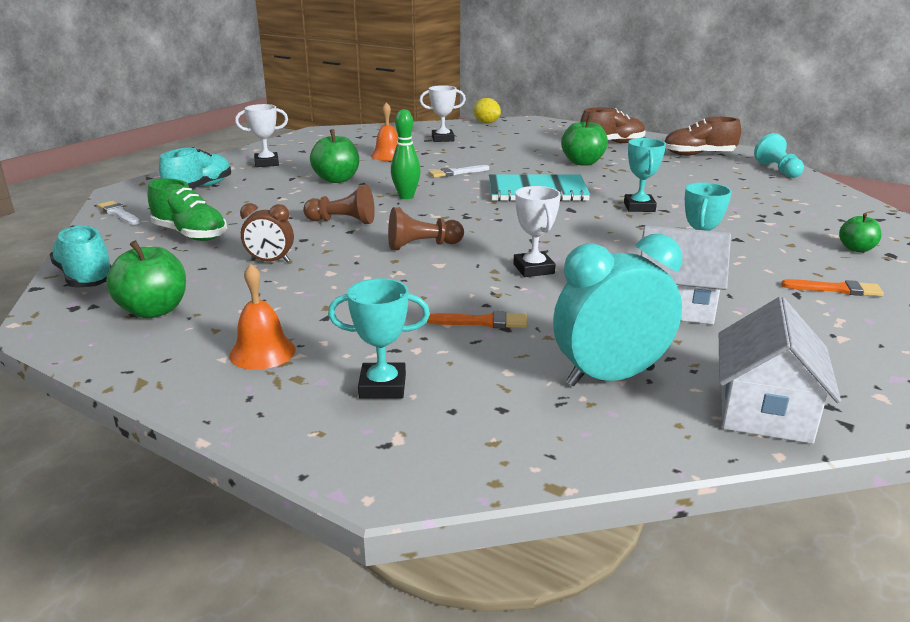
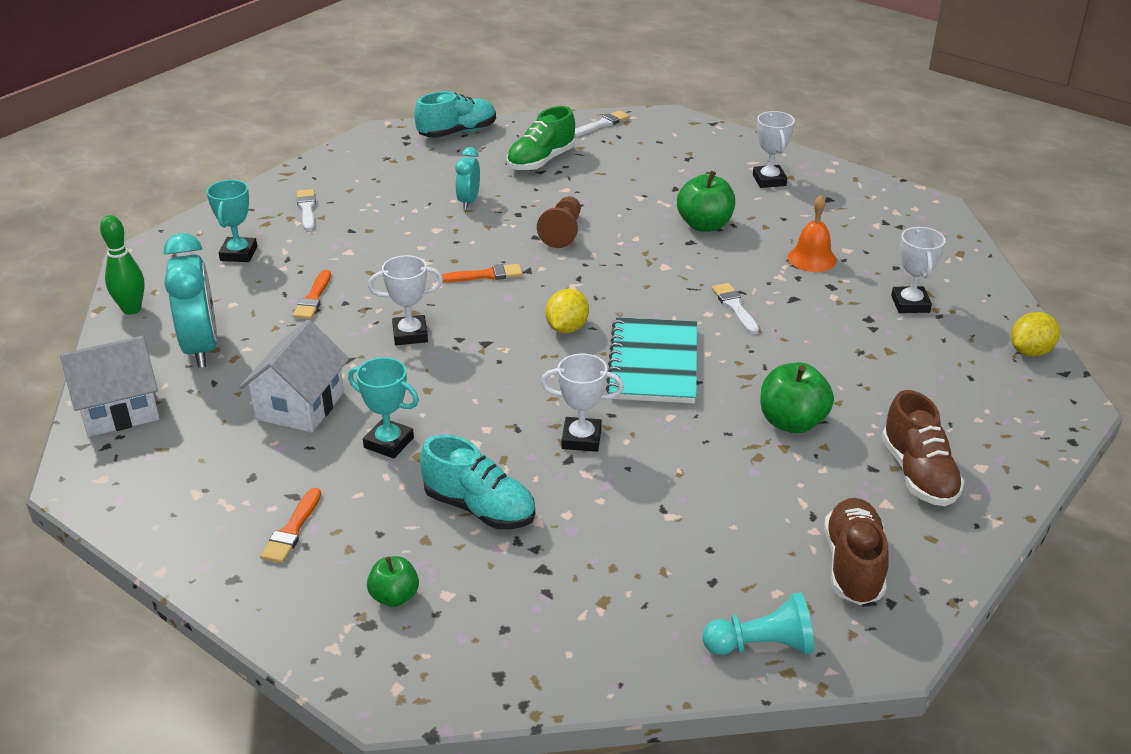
camera: 95 degrees right, 10 degrees up
green apple [106,240,186,318] -> none
turquoise shoe [159,147,231,189] -> turquoise shoe moved to [420,435,535,530]
orange bell [229,263,296,370] -> white brush [297,189,316,231]
brown clock [240,203,294,262] -> turquoise clock [455,147,480,209]
brown pawn [388,207,464,250] -> orange brush [442,264,523,282]
green bowling pin [391,109,421,199] -> green bowling pin moved to [100,215,145,315]
turquoise trophy [624,138,666,212] -> white trophy [541,354,624,452]
white house [719,297,841,444] -> white house turned 45 degrees counterclockwise [60,336,160,437]
none -> yellow lemon [546,289,589,333]

